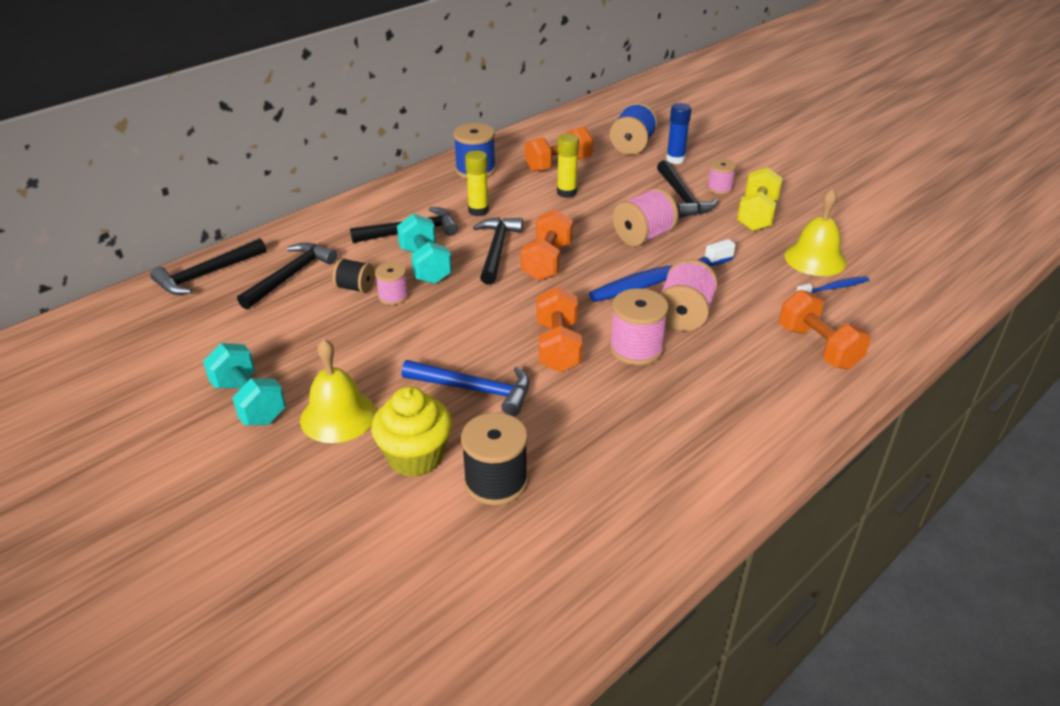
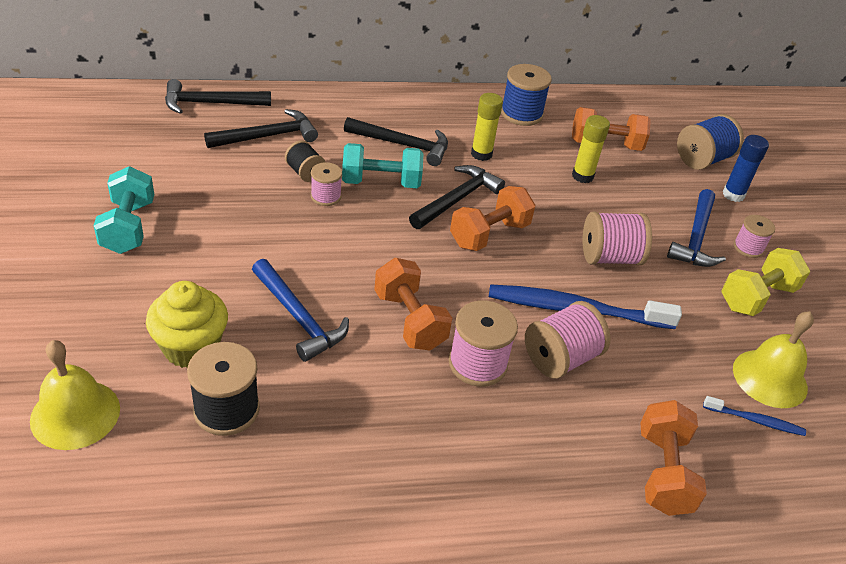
camera: 30 degrees right, 5 degrees up
yellow bell [300,339,376,443] -> yellow bell moved to [30,340,120,450]
turquoise dumbbell [397,214,452,284] -> turquoise dumbbell turned 75 degrees clockwise [342,143,423,188]
orange dumbbell [537,287,582,372] -> orange dumbbell turned 60 degrees counterclockwise [374,258,452,351]
black hammer [657,160,718,218] -> blue hammer [667,189,726,267]

